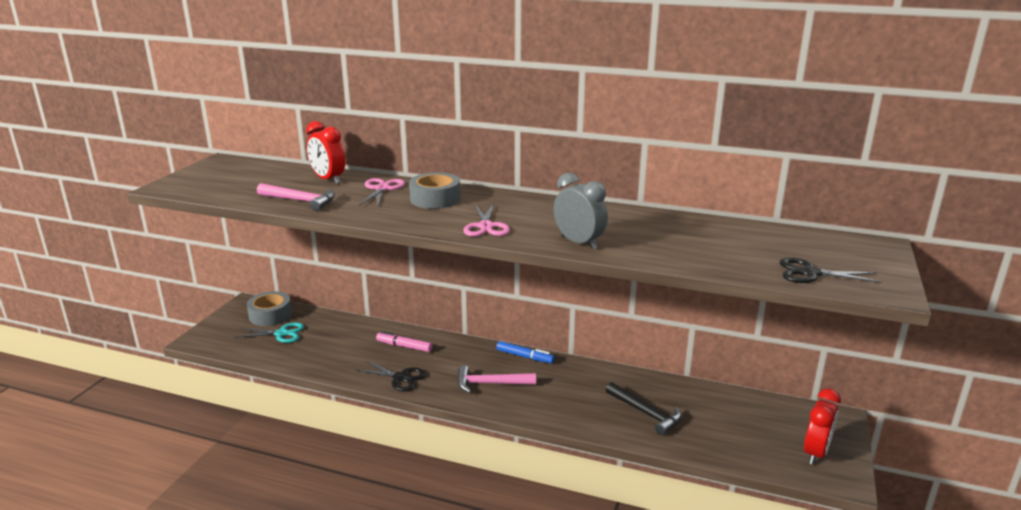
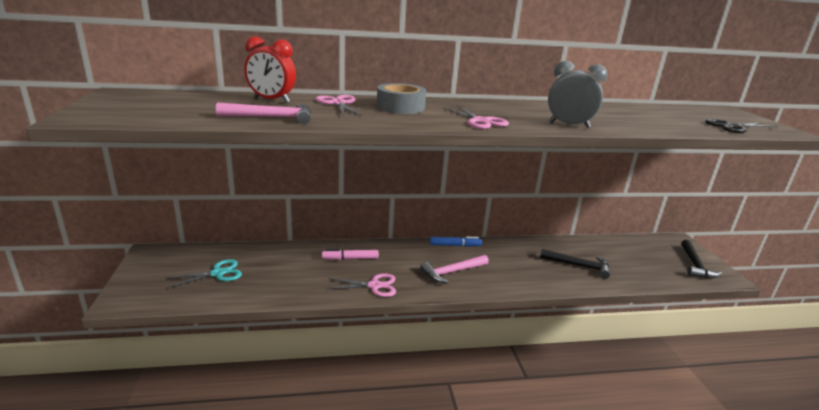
camera: 30 degrees left, 0 degrees up
grey tape [247,291,292,326] -> none
black scissors [355,360,426,391] -> pink scissors [327,273,396,297]
red clock [804,388,841,465] -> black hammer [681,240,722,278]

